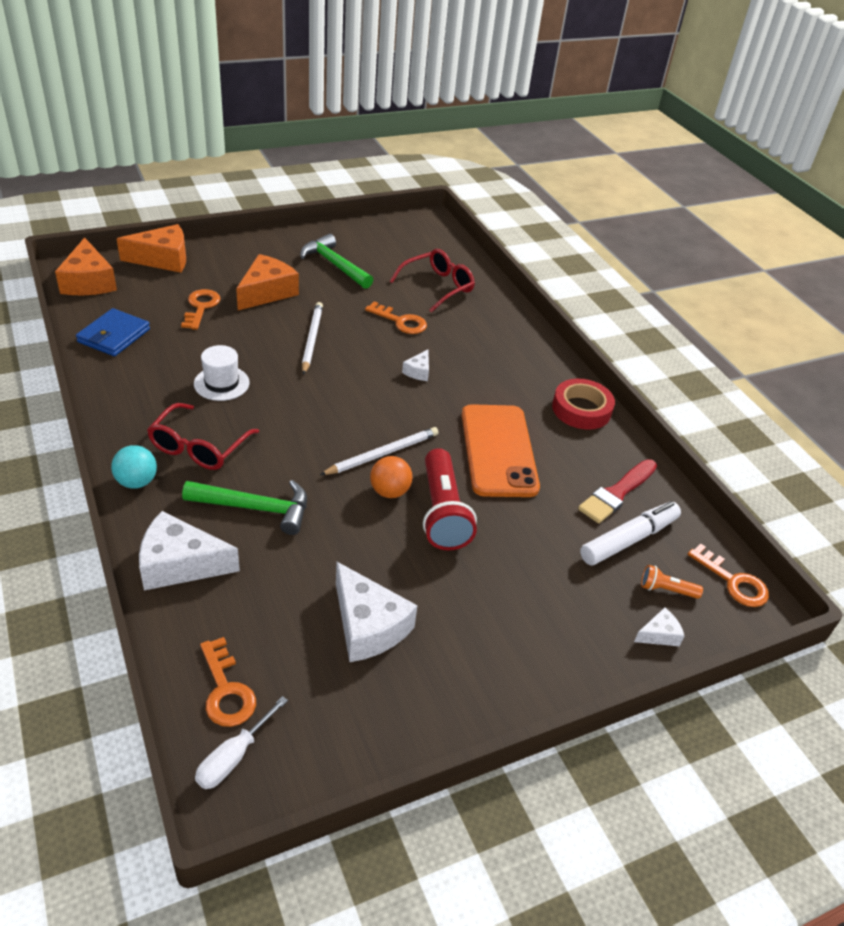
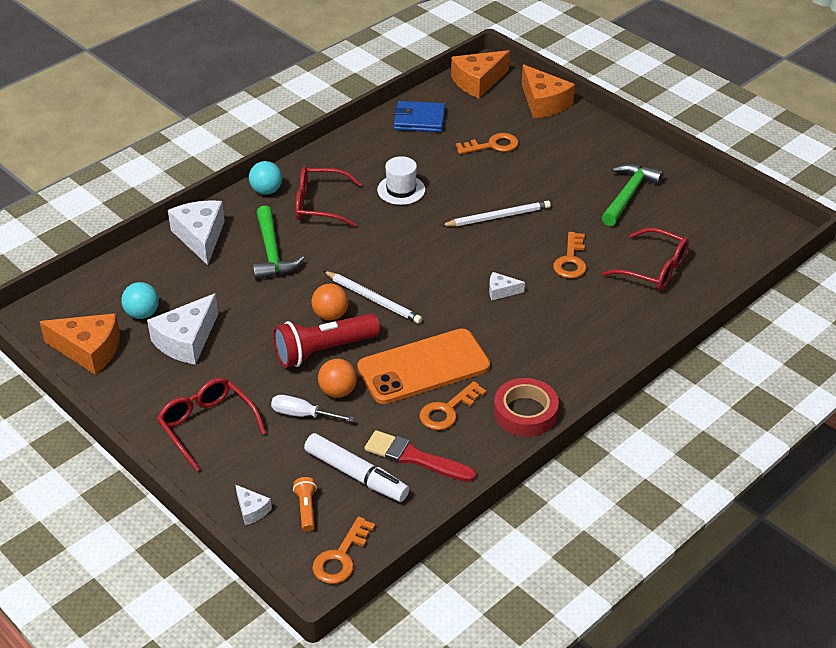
camera: 75 degrees right, 0 degrees up
white screwdriver [195,696,288,789] -> white screwdriver moved to [271,395,355,422]
orange key [200,637,256,727] -> orange key moved to [419,381,487,430]
orange cheese [236,254,299,310] -> orange cheese moved to [39,313,120,375]
none -> turquoise ball [121,282,159,319]
none -> red glasses [157,378,266,472]
none -> orange ball [318,359,357,398]

